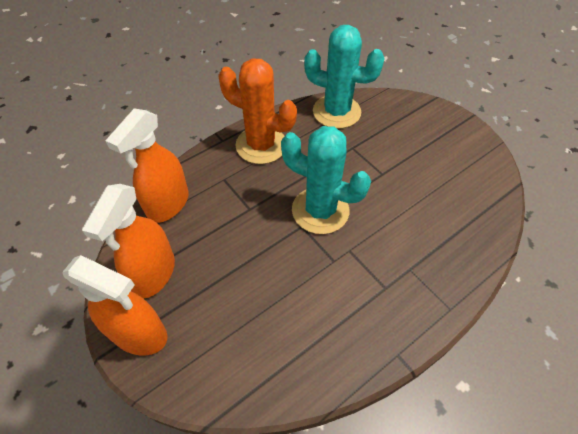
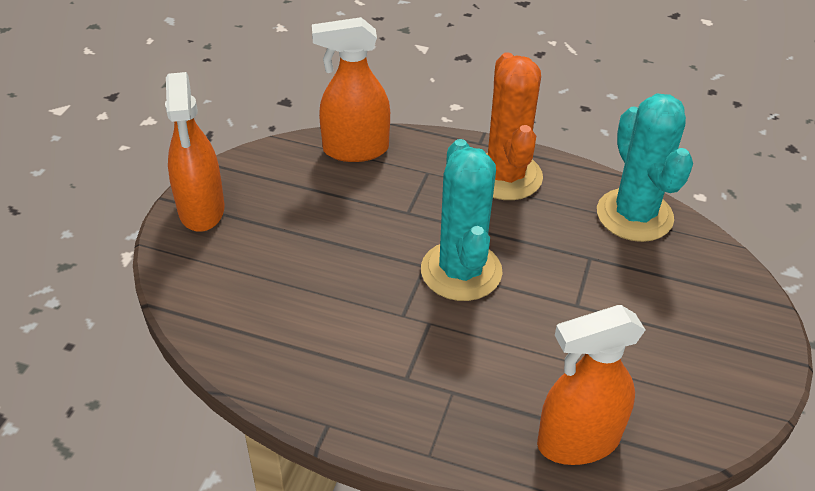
camera: 55 degrees right, 10 degrees down
orange spray bottle [82,184,175,299] -> orange spray bottle moved to [537,305,645,465]

